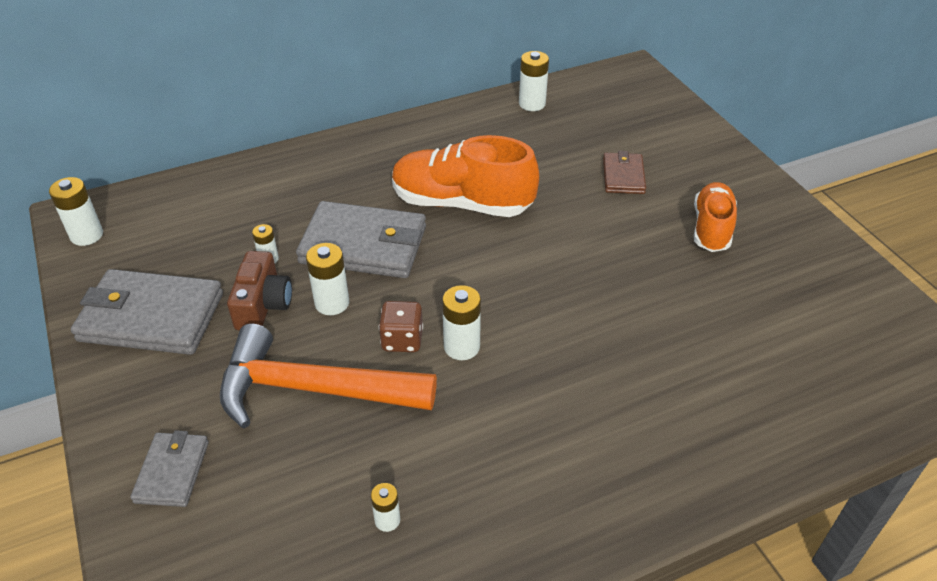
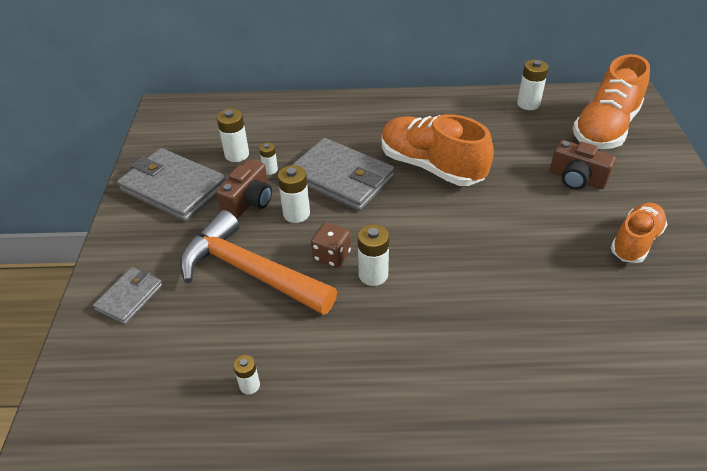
camera: 25 degrees right, 0 degrees up
white battery [49,177,103,246] -> white battery moved to [217,109,249,162]
brown wallet [603,151,646,194] -> brown camera [550,140,616,190]
none -> orange shoe [573,54,650,149]

